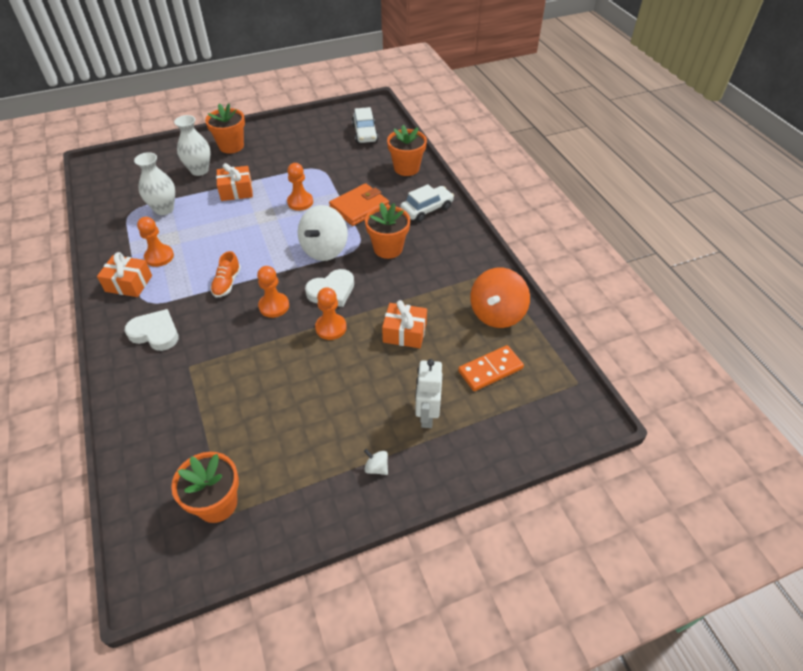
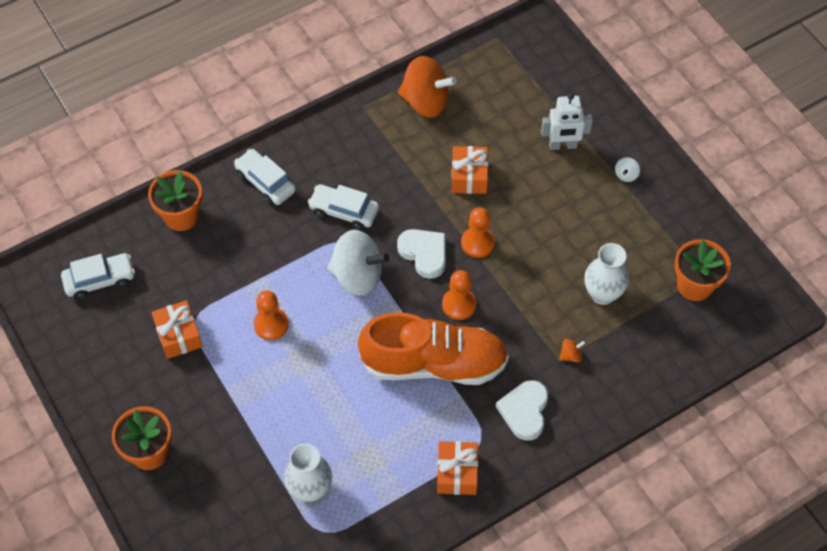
camera: 100 degrees left, 10 degrees up
orange pawn [137,217,174,267] -> none
white vase [174,115,211,176] -> white vase moved to [584,243,629,305]
orange shoe [210,251,241,298] -> orange shoe [358,312,509,385], size x2.47
orange gift [216,163,253,201] -> orange gift moved to [151,300,203,359]
orange wallet [329,183,389,226] -> none
orange flower pot [365,202,410,259] -> white car [308,184,379,230]
orange domino [458,345,524,391] -> none
none -> orange spinning top [559,339,586,362]

